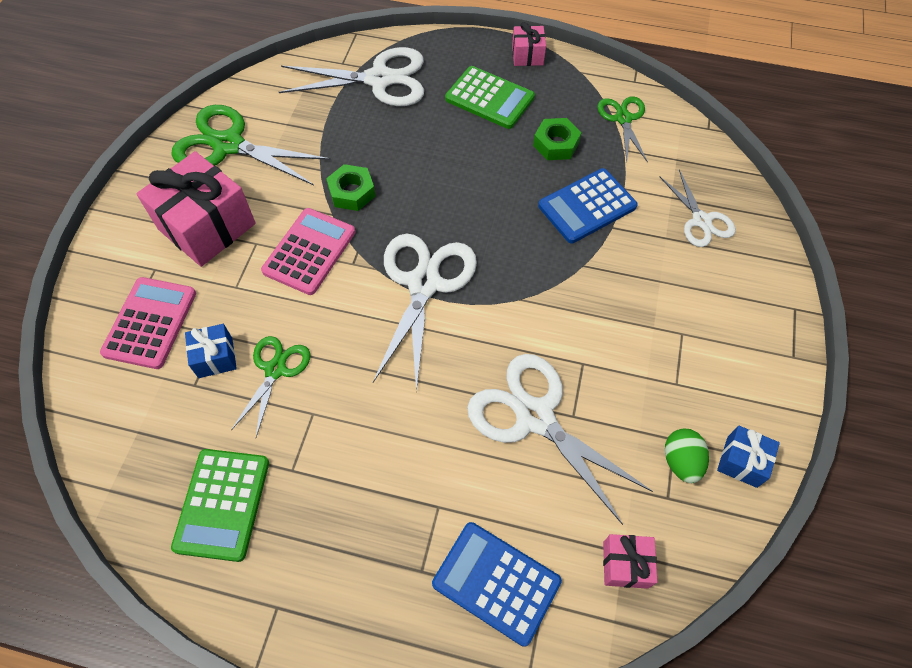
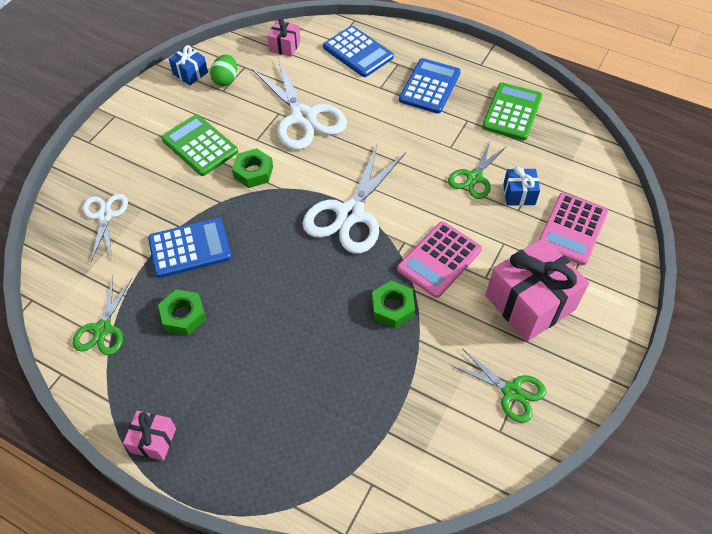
camera: 165 degrees left, 5 degrees down
green scissors [171,105,331,185] -> green scissors [450,348,546,423], size x0.58
white scissors [279,47,424,106] -> none
green calculator [445,66,535,129] -> green calculator moved to [161,114,238,176]
none -> green nut [232,148,273,188]
none -> blue calculator [399,58,461,114]

